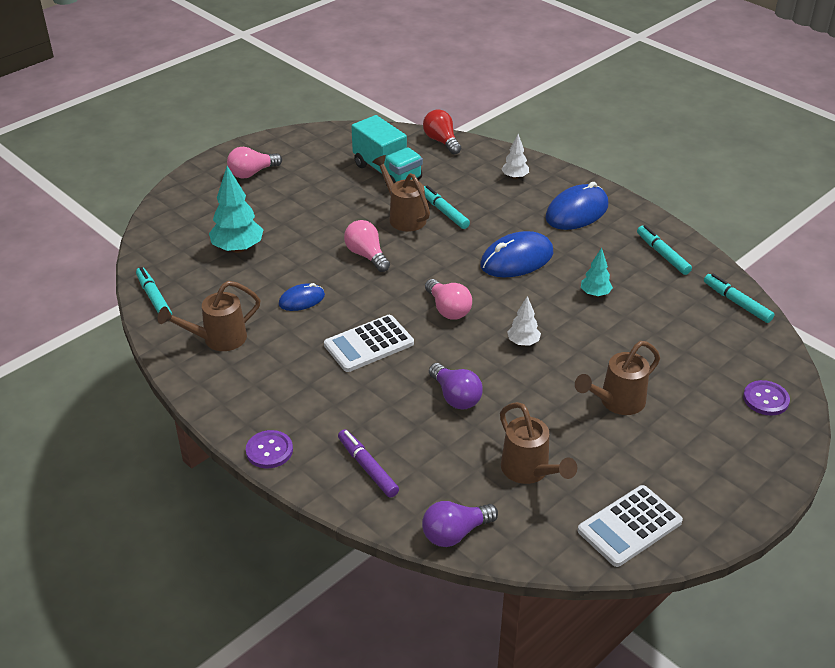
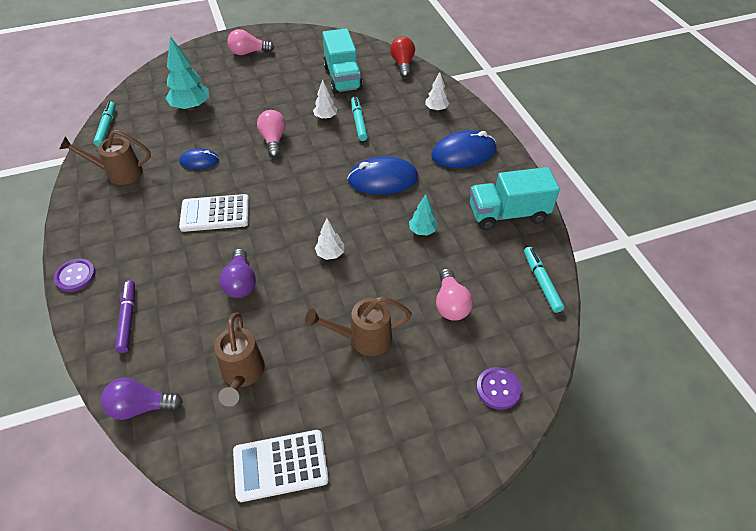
camera: 25 degrees right, 10 degrees up
brown watering can [372,155,430,232] -> white tree [313,79,337,119]
pink light bulb [425,279,472,320] -> pink light bulb moved to [436,268,473,321]
turquoise marker [637,225,692,275] -> turquoise truck [470,167,560,230]

